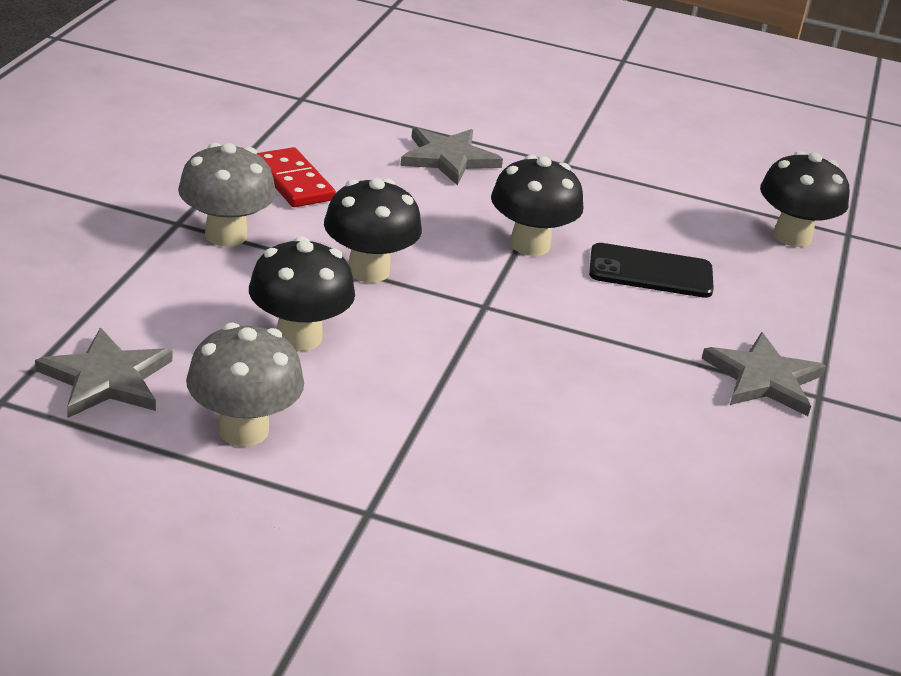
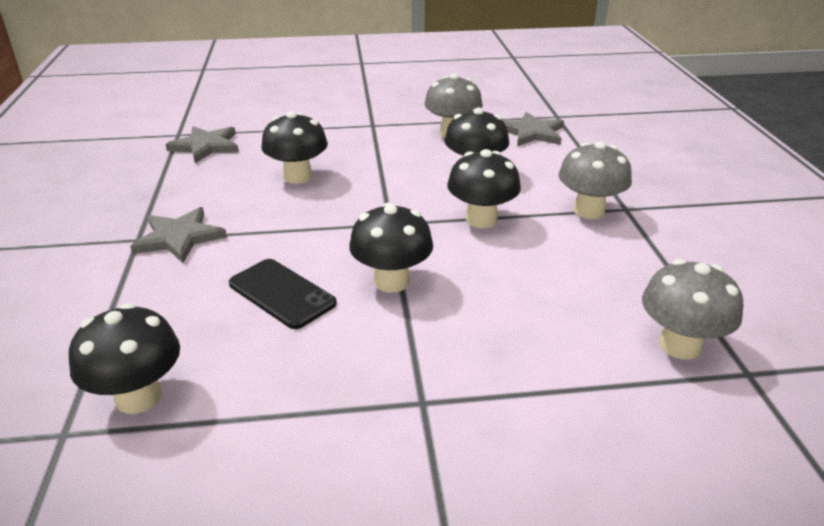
camera: 160 degrees right, 0 degrees up
red domino [257,147,336,207] -> none
grey star [400,127,503,185] -> grey star moved to [166,126,239,163]
black phone [589,243,714,298] -> black phone turned 60 degrees clockwise [229,259,337,329]
none -> black mushroom [261,111,328,184]
none -> grey mushroom [642,259,743,359]

